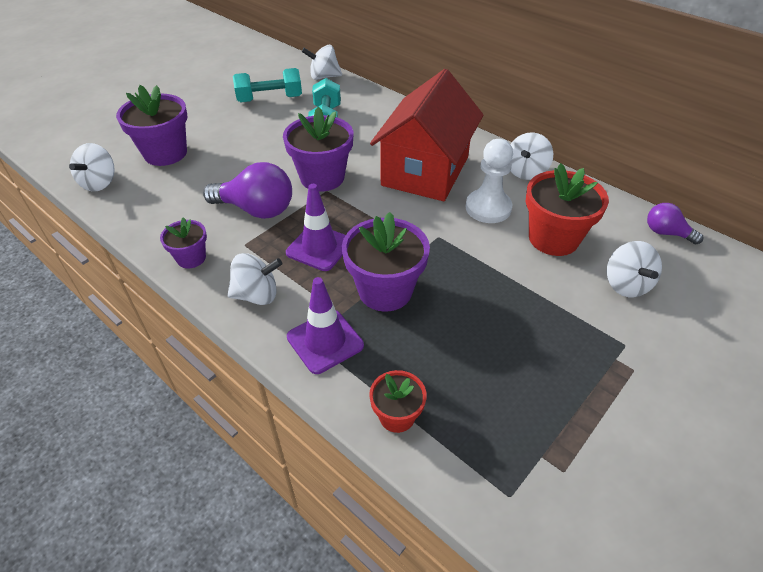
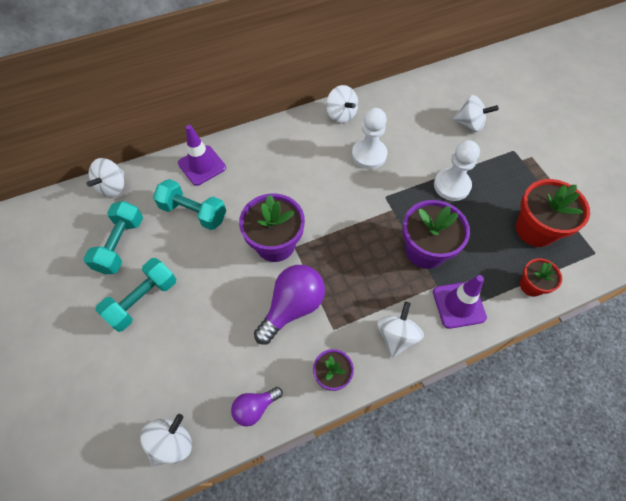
camera: 65 degrees left, 15 degrees up
white spinning top [69,143,115,191] -> white spinning top turned 90 degrees counterclockwise [140,414,192,466]
purple flower pot [116,85,188,166] -> none
purple traffic cone [286,184,346,271] -> purple traffic cone moved to [178,125,226,186]
red house [370,69,483,201] -> none
red flower pot [526,163,609,256] -> red flower pot moved to [516,179,590,247]
purple light bulb [647,203,703,245] -> purple light bulb moved to [231,387,283,426]
none -> turquoise dumbbell [96,258,176,332]
none -> white pawn [434,140,480,201]

